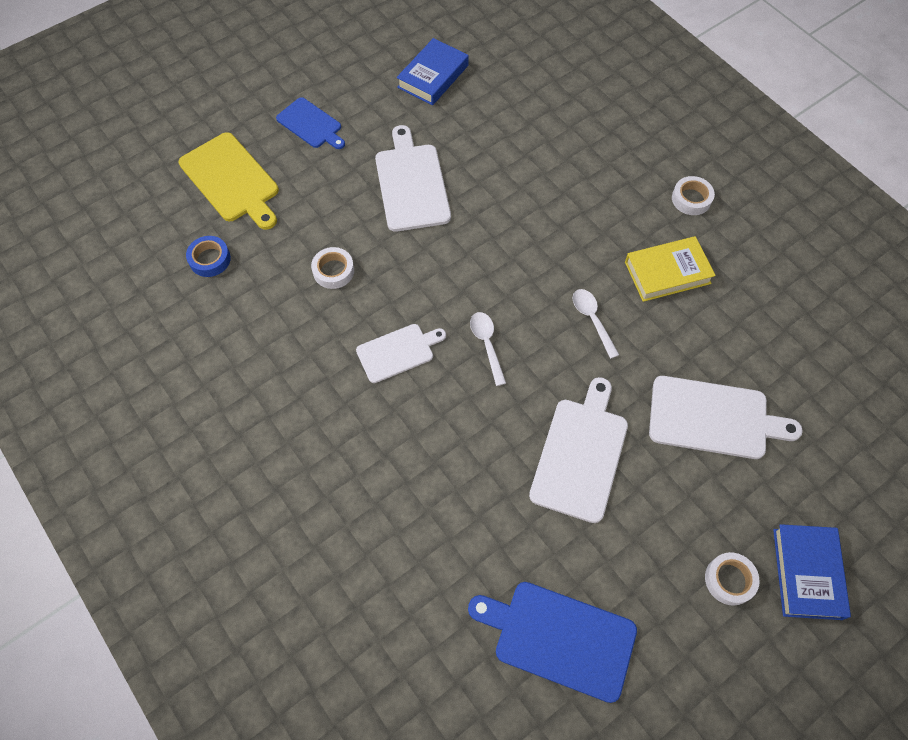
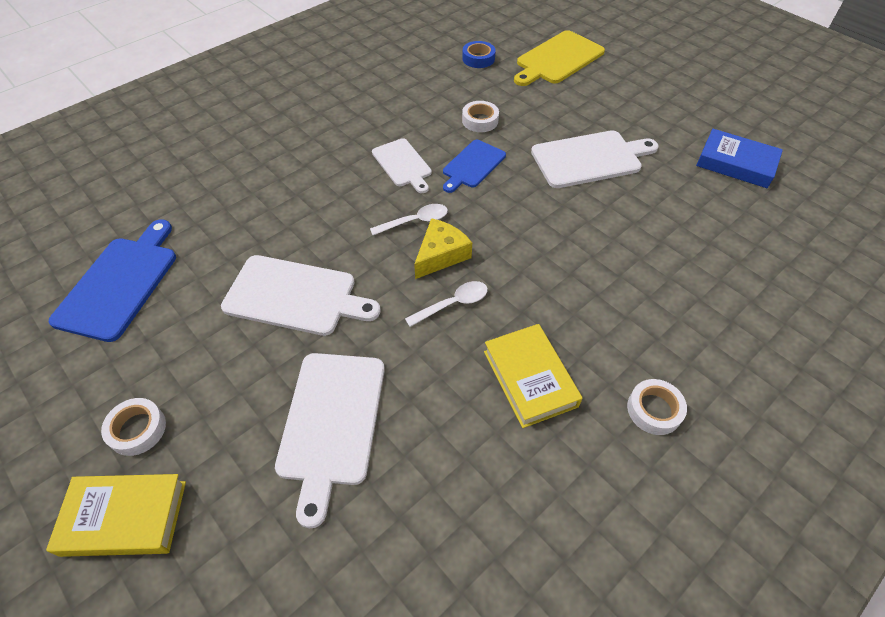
camera: 85 degrees right, 10 degrees down
blue cutting board [276,97,345,149] -> blue cutting board moved to [443,140,506,193]
blue book [773,524,851,620] -> yellow book [46,474,186,557]
none -> yellow cheese [414,218,472,279]

